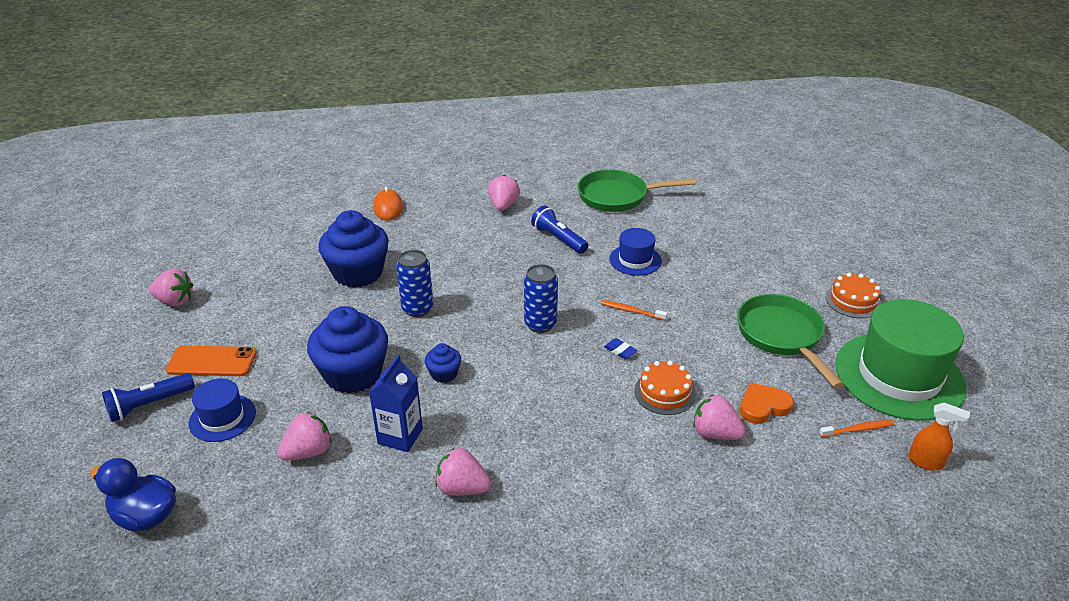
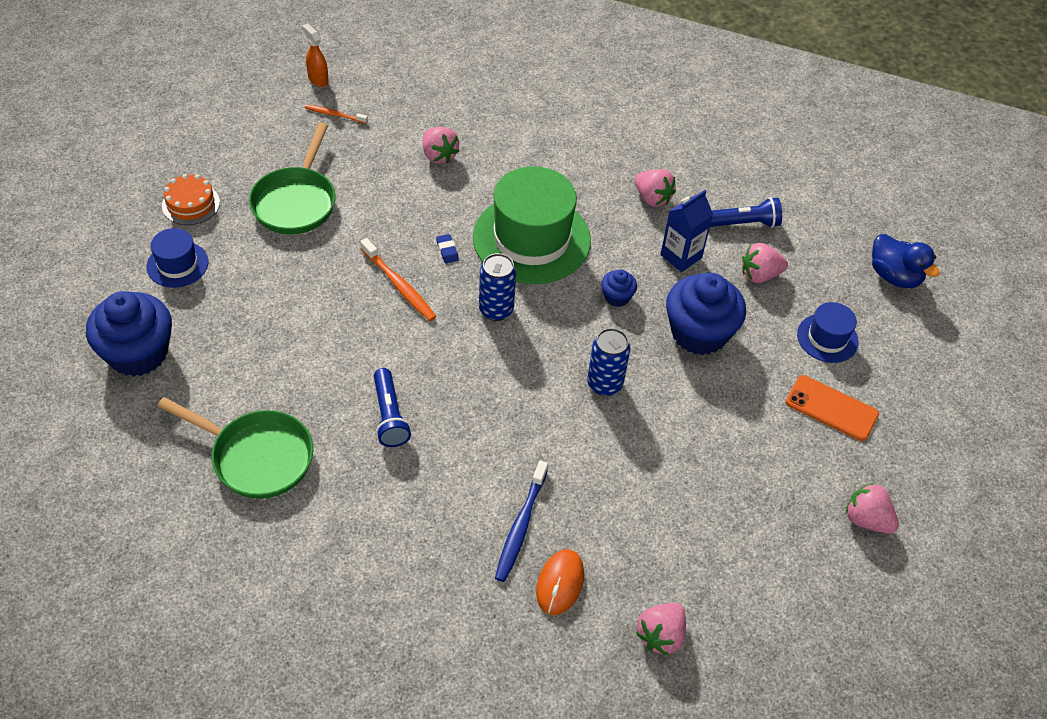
camera: 155 degrees left, 15 degrees up
blue flashlight [102,373,195,422] -> blue flashlight moved to [710,197,782,228]
blue cupcake [318,210,389,288] -> blue cupcake moved to [86,291,172,377]
pink strawberry [488,175,520,211] -> pink strawberry moved to [636,603,686,656]
orange toothbrush [601,300,667,320] -> orange toothbrush [360,238,437,321], size x1.62
blue hat [609,228,662,276] -> blue hat moved to [146,228,208,288]
orange cake [634,361,696,415] -> none
orange heart [740,383,794,424] -> none
green hat [835,299,967,420] -> green hat moved to [473,166,591,284]
none -> blue toothbrush [495,460,548,582]

